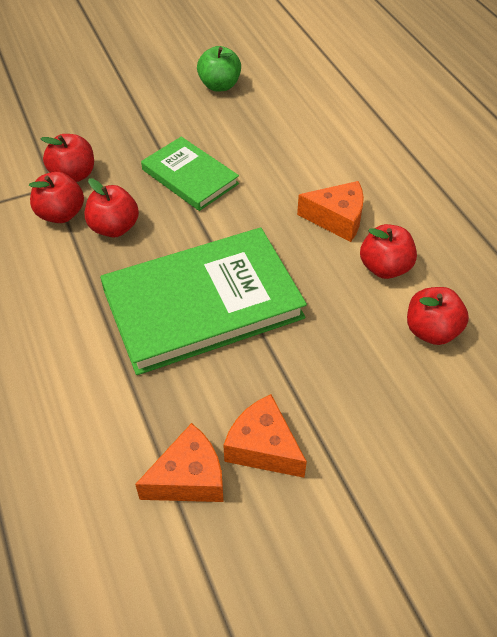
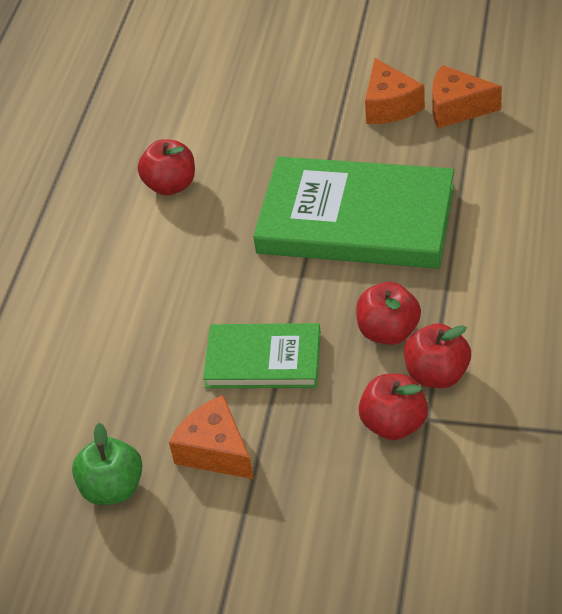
camera: 140 degrees left, 5 degrees down
green book [141,137,239,211] -> green book turned 75 degrees counterclockwise [203,323,321,388]
orange cheese [297,181,364,242] -> orange cheese moved to [169,395,254,479]
red apple [407,287,469,345] -> none

